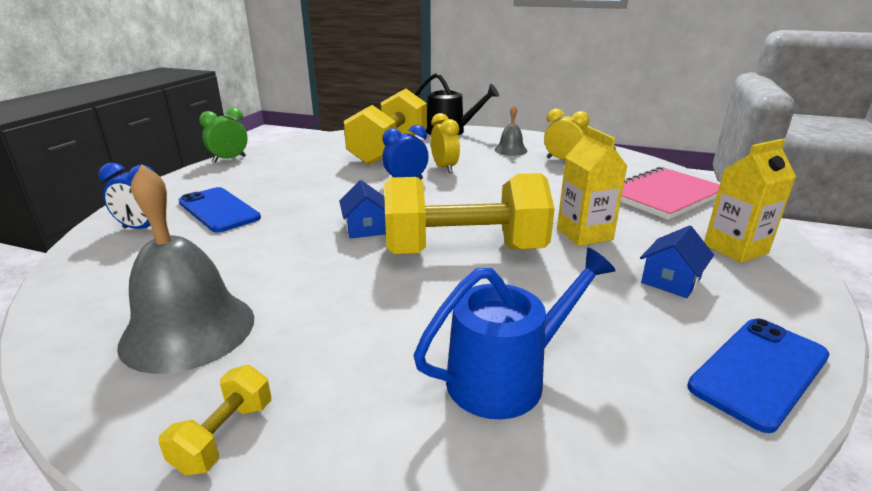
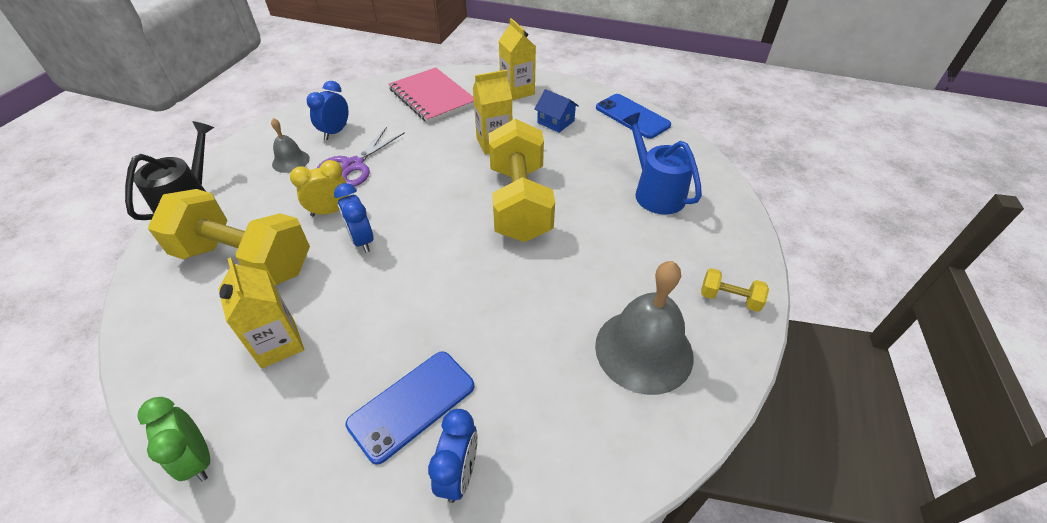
camera: 90 degrees left, 20 degrees up
blue house [339,180,386,238] -> none
yellow clock [544,109,589,159] -> blue clock [307,81,349,140]
none -> yellow carton [218,258,304,368]
none -> purple scissors [317,127,405,186]

